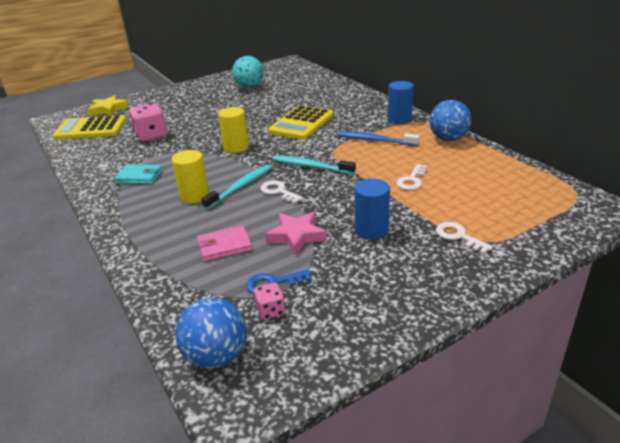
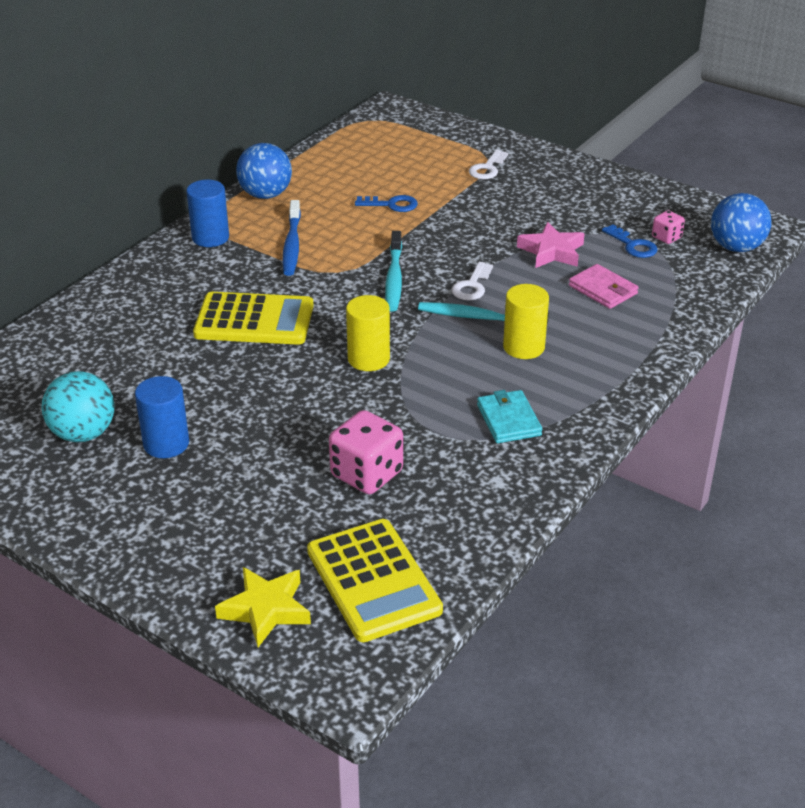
camera: 115 degrees left, 5 degrees up
blue cylinder [355,179,390,240] -> blue cylinder moved to [135,376,189,458]
white key [396,164,427,190] -> blue key [355,195,418,212]

